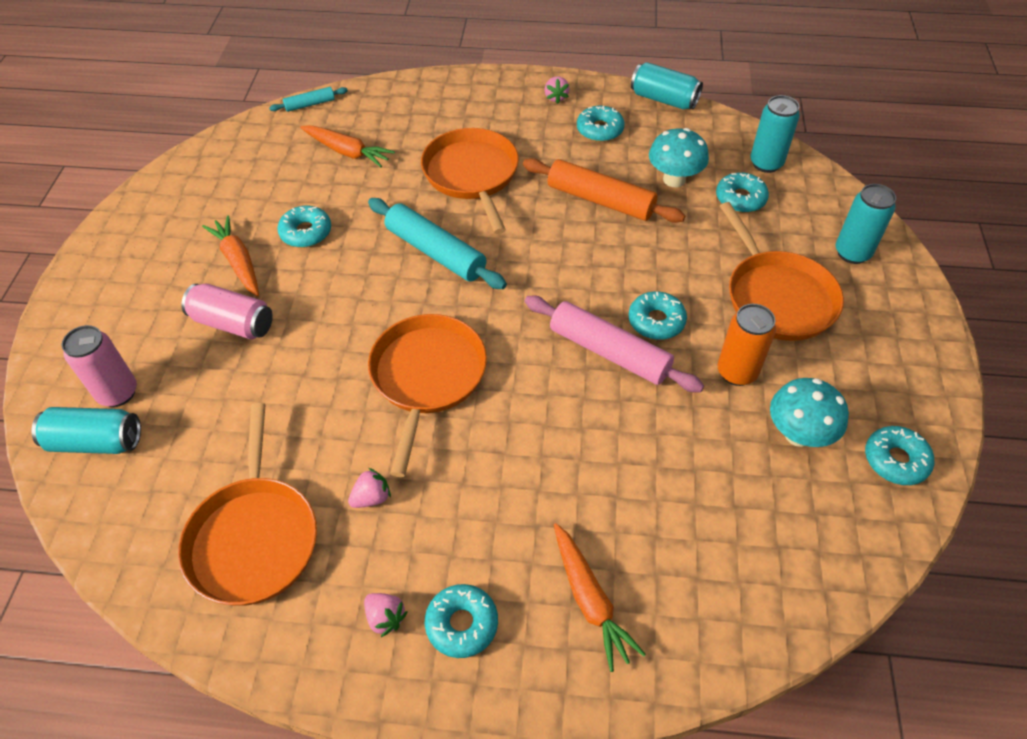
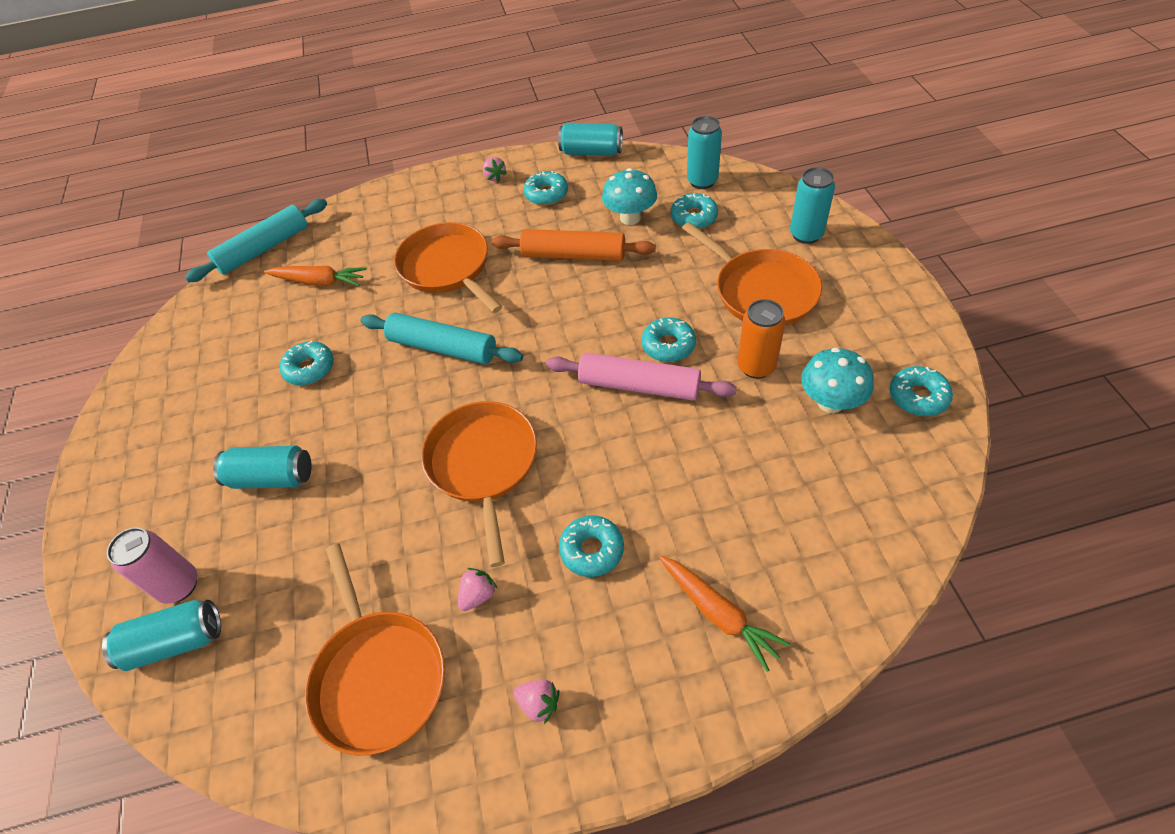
camera: 15 degrees left, 0 degrees up
pink can [181,284,273,340] -> turquoise can [213,446,312,489]
orange carrot [202,215,259,296] -> none
turquoise rolling pin [269,87,348,112] -> turquoise rolling pin [185,199,327,282], size x1.97
turquoise donut [425,584,498,658] -> turquoise donut moved to [559,515,624,577]

